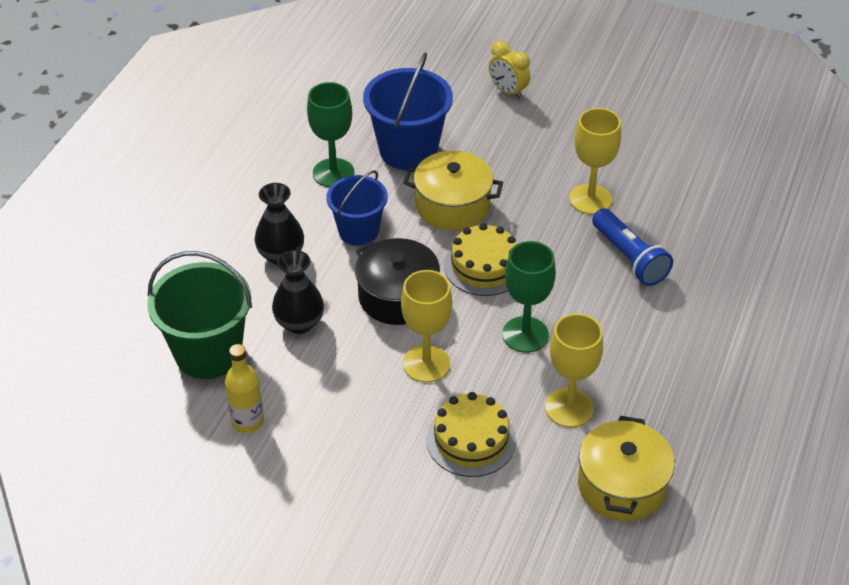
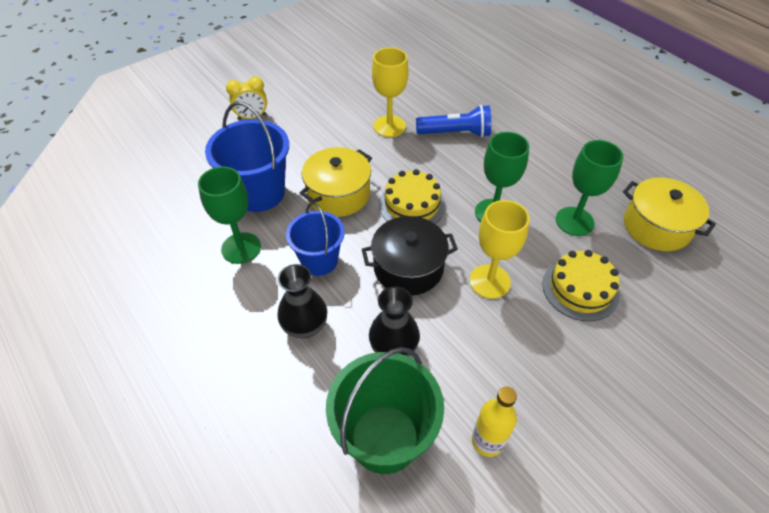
camera: 60 degrees left, 5 degrees up
yellow goblet [545,313,603,428] -> green goblet [556,140,624,236]

